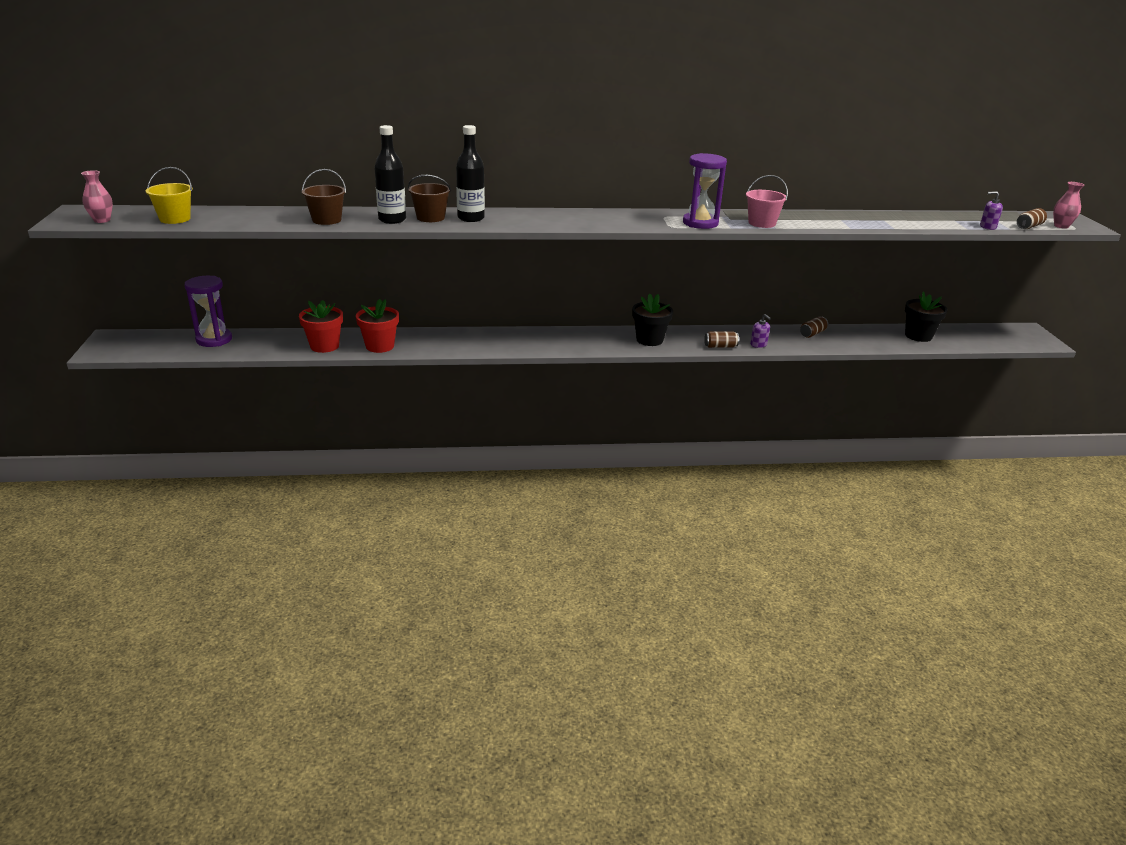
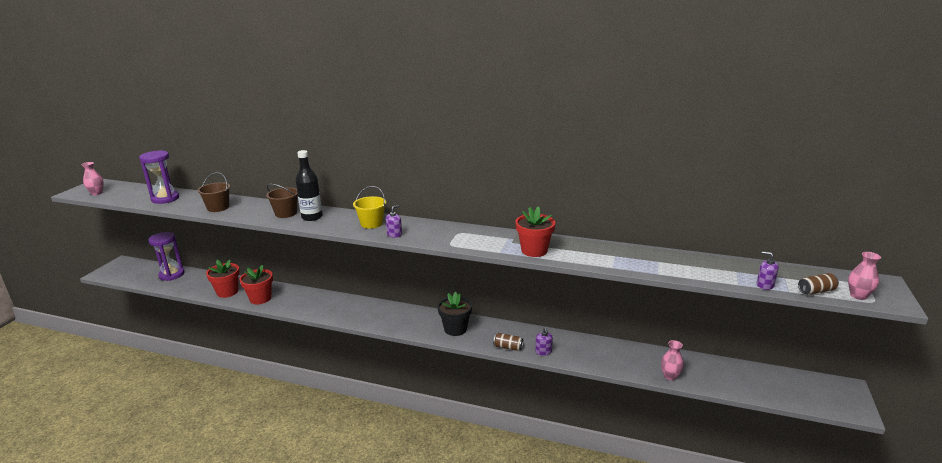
camera: 25 degrees right, 5 degrees down
yellow bucket [146,167,193,224] -> yellow bucket moved to [353,186,386,229]
black bottle [374,125,406,224] -> none
purple hourglass [683,153,727,229] -> purple hourglass moved to [139,150,179,204]
pink bucket [746,175,788,228] -> red flower pot [515,206,555,257]
brown can [800,317,828,338] -> none
black flower pot [905,291,947,342] -> none
none -> purple soap dispenser [386,205,402,238]
none -> pink vase [661,340,684,380]

